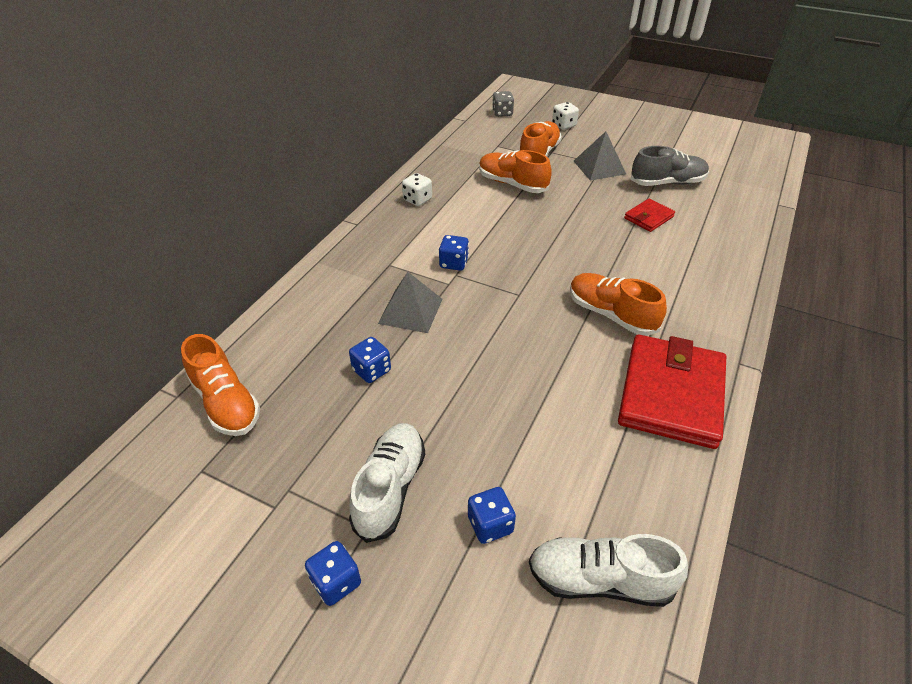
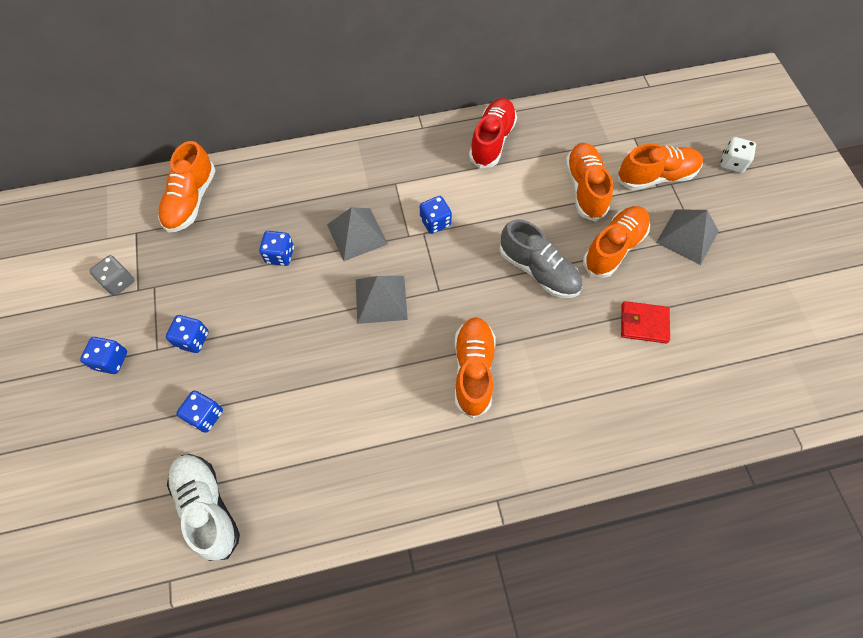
camera: 50 degrees right, 20 degrees up
white shoe [349,423,425,543] -> blue dice [166,315,209,353]
white dice [402,173,432,206] -> red shoe [469,98,517,169]
grey dice [492,91,514,117] -> grey dice moved to [90,255,134,296]
red wallet [618,335,726,449] -> none
grey shoe [631,146,709,186] -> grey shoe moved to [499,219,582,298]
none -> grey pyramid [356,276,408,324]
none -> orange shoe [583,206,650,278]

